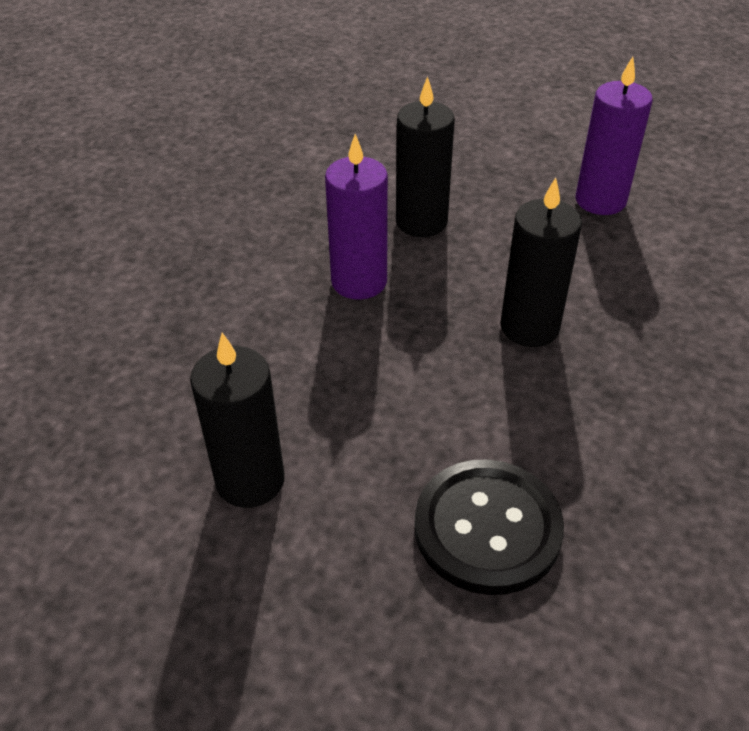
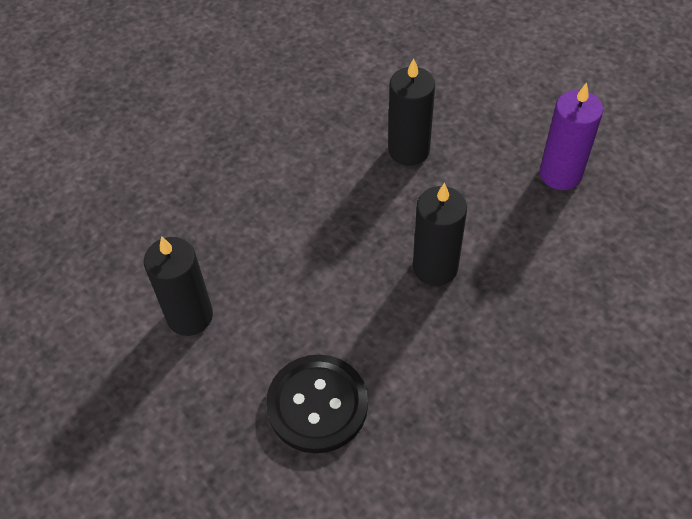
camera: 25 degrees right, 10 degrees up
purple candle [325,134,388,300] -> none

